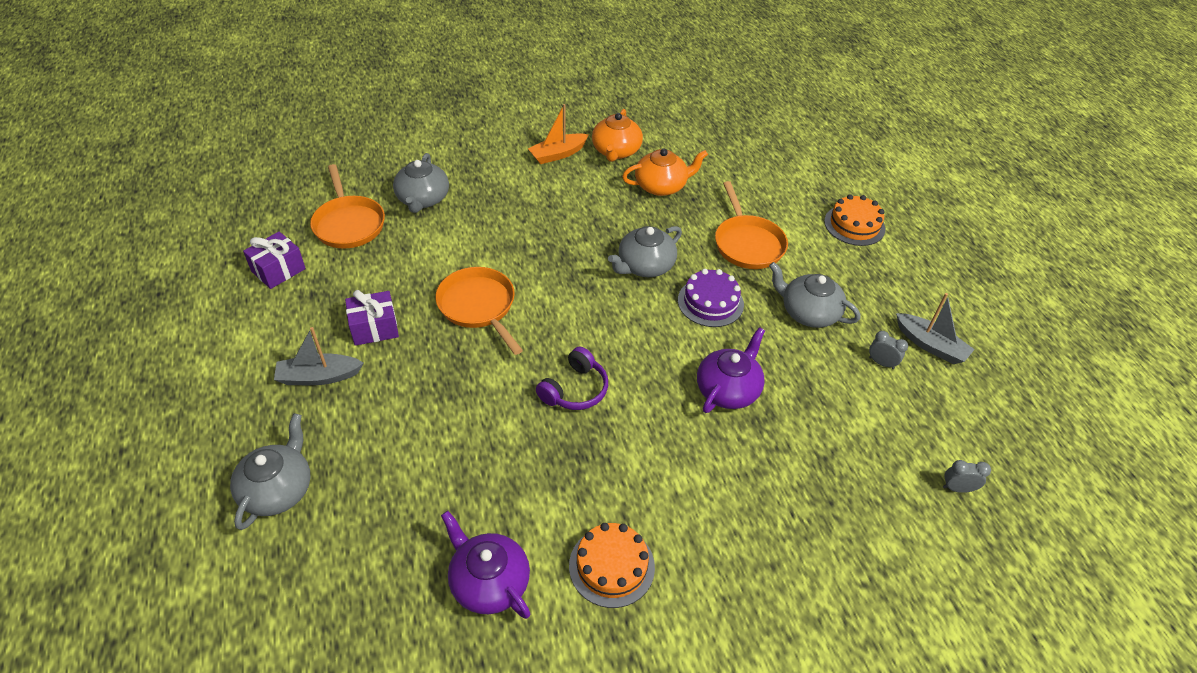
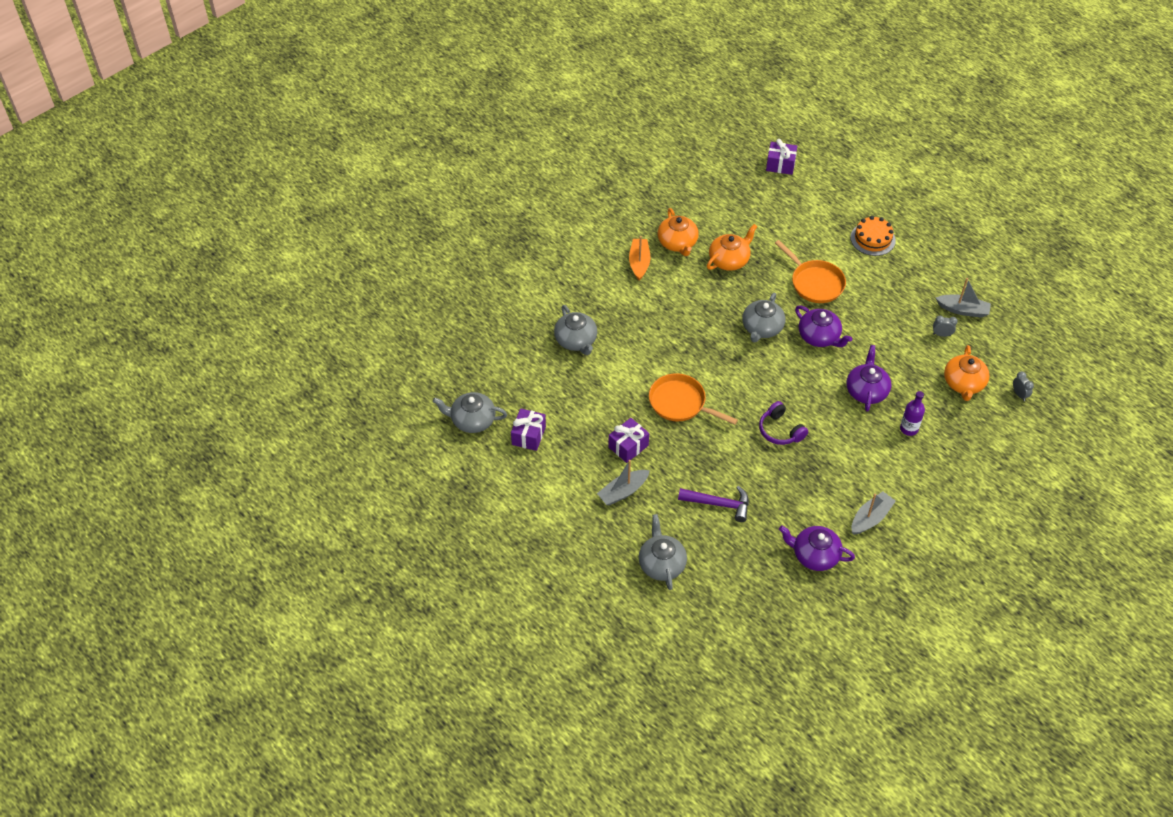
camera: 25 degrees left, 5 degrees up
orange pan [310,164,385,249] -> none
orange boat [528,104,589,164] -> orange boat turned 150 degrees clockwise [629,236,651,281]
purple headphones [536,347,608,410] -> purple headphones turned 135 degrees clockwise [759,401,808,445]
orange cake [569,523,655,608] -> grey boat [852,492,896,535]
purple cake [678,269,744,327] -> purple teapot [795,305,852,347]
grey teapot [769,262,860,328] -> grey teapot moved to [433,392,507,433]
grey clock [943,460,991,493] -> grey clock turned 90 degrees clockwise [1013,371,1034,401]
none -> purple hammer [678,486,749,522]
none -> purple gift [766,139,797,175]
none -> purple bottle [900,391,925,436]
none -> orange teapot [944,345,990,401]

